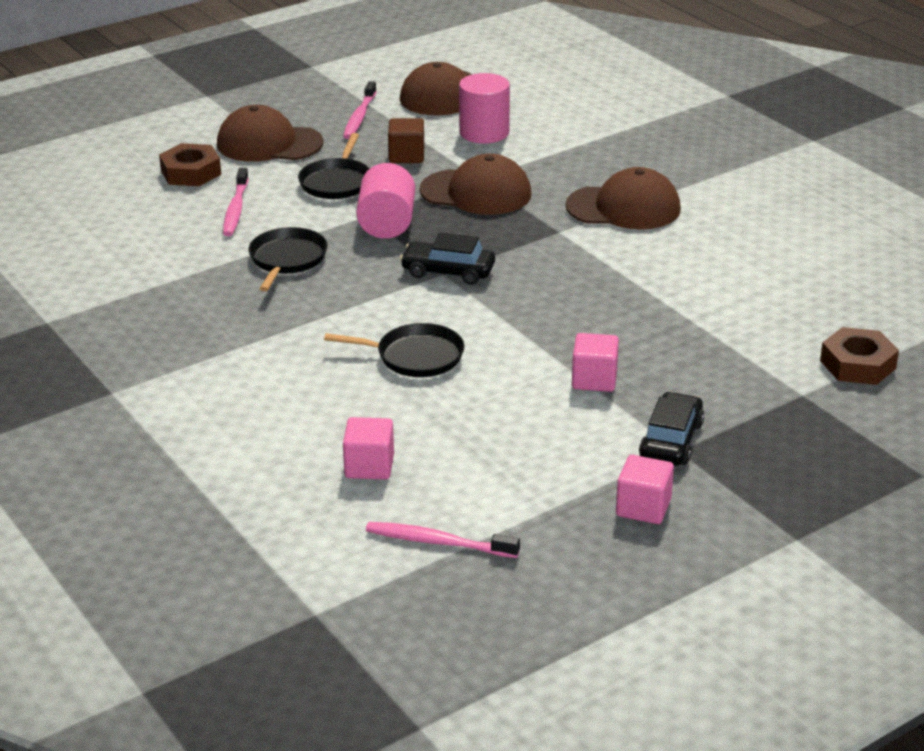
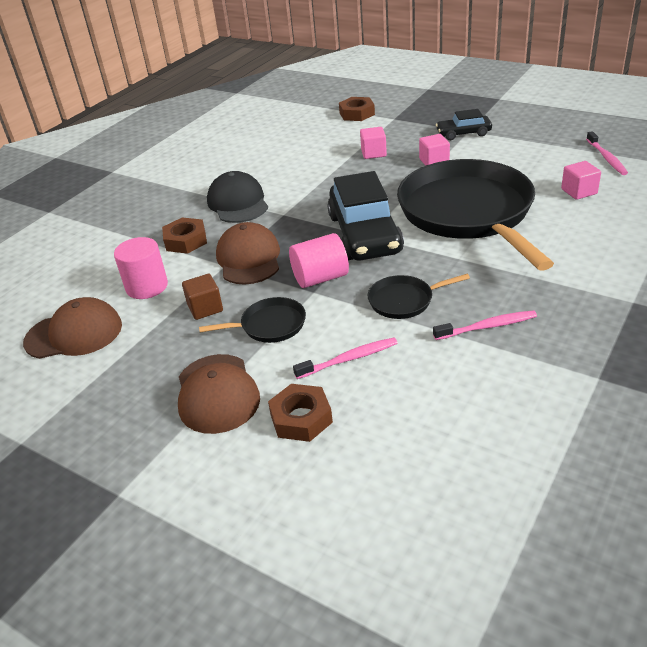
camera: 110 degrees left, 5 degrees up
black pan [324,323,464,377] -> black pan [397,159,554,271], size x2.44
pink toothbrush [343,81,377,139] -> pink toothbrush moved to [433,310,537,340]
black car [400,232,495,285] -> black car [328,171,404,261], size x1.93
brown cap [565,167,681,229] -> black cap [207,171,268,223]
pink cube [616,455,674,524] -> pink cube moved to [360,127,387,159]
none -> brown nut [162,218,207,254]

